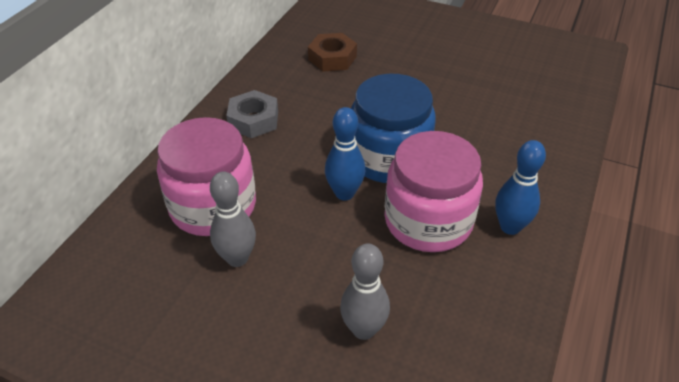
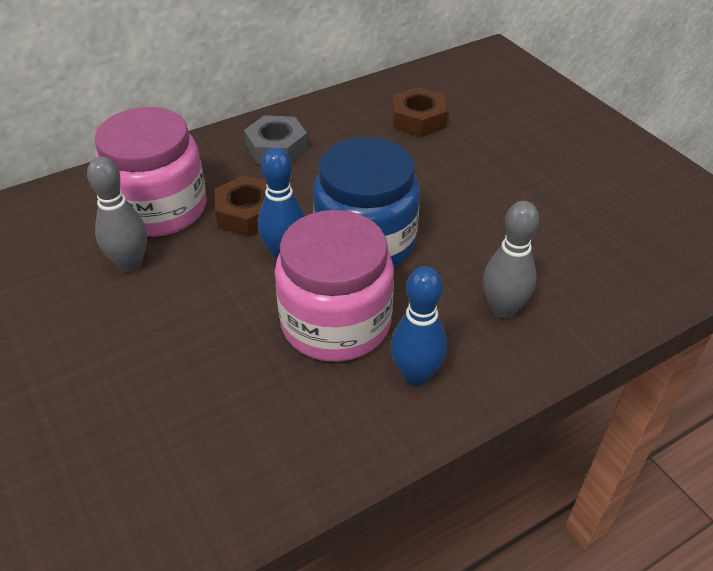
camera: 35 degrees right, 0 degrees up
grey bowling pin [340,244,390,340] -> grey bowling pin moved to [483,201,539,318]
none -> brown nut [215,175,267,237]

